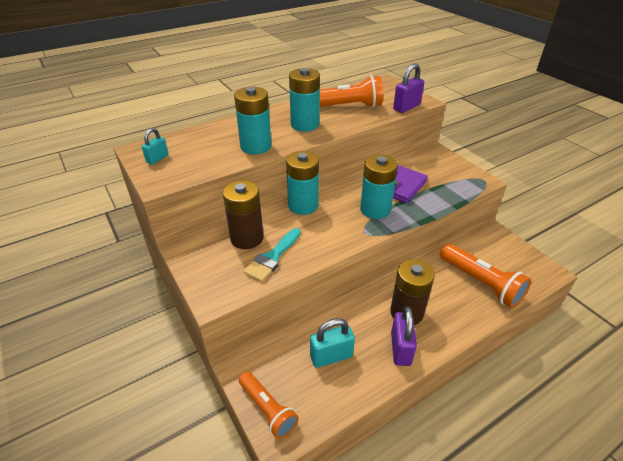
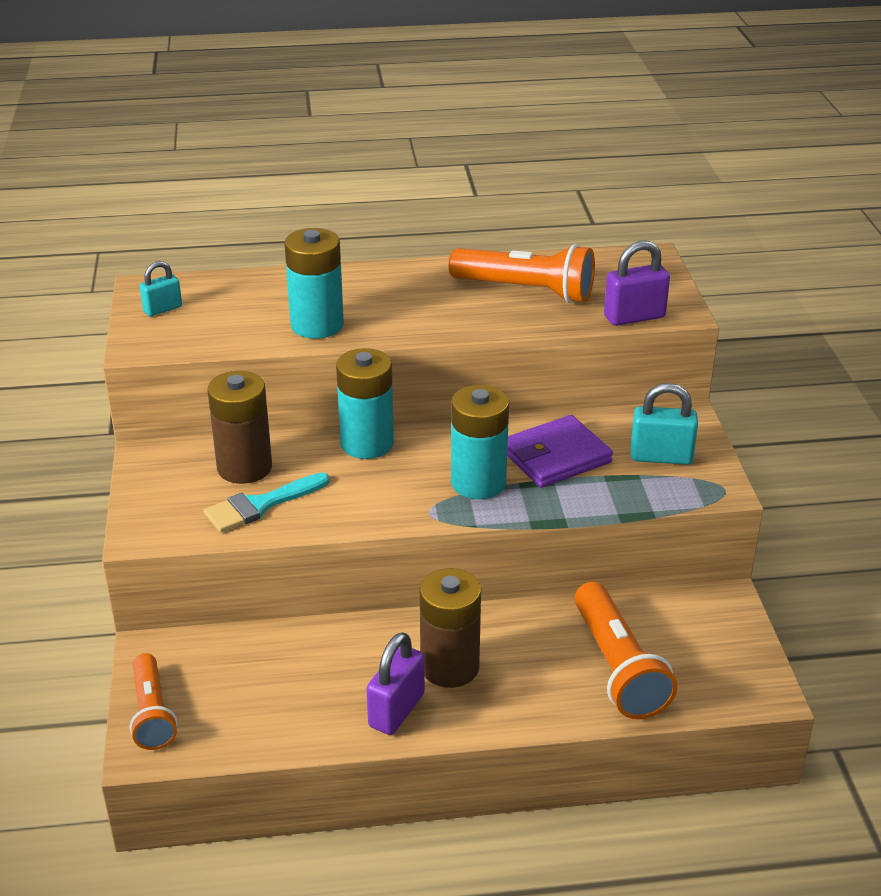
camera: 25 degrees right, 5 degrees down
turquoise battery [289,68,320,132] -> none
turquoise padlock [310,318,355,368] -> turquoise padlock moved to [631,383,698,465]

